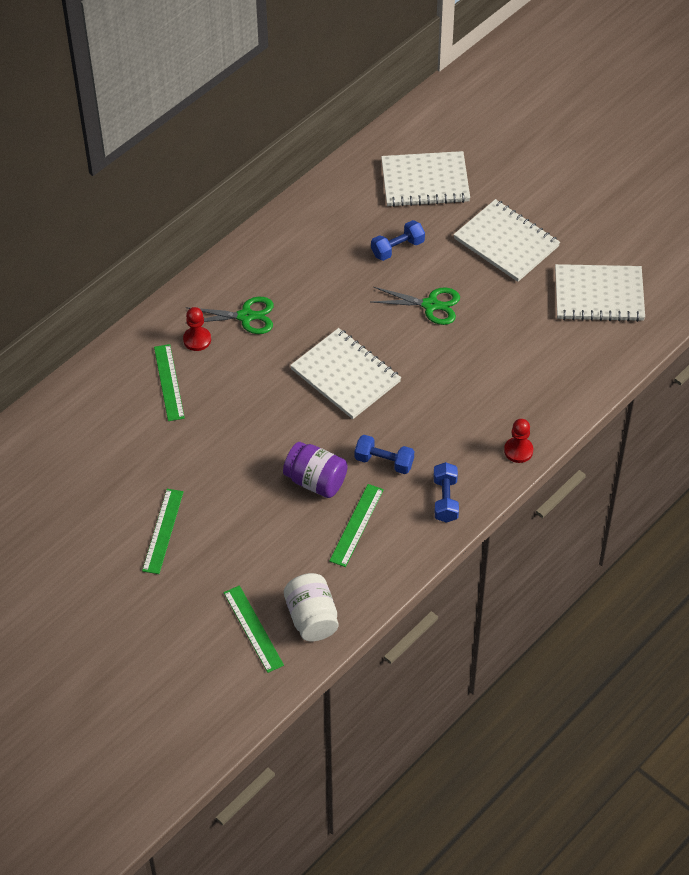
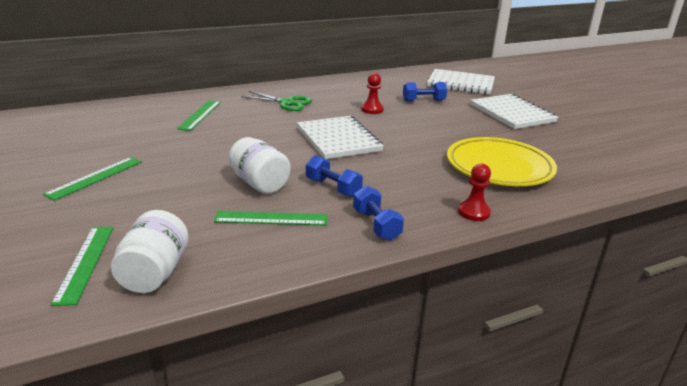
camera: 20 degrees right, 25 degrees down
red pawn [183,307,211,351] -> red pawn moved to [361,73,384,114]
purple jar [283,442,348,498] -> white jar [229,137,291,194]
green ruler [329,484,384,567] -> green ruler turned 45 degrees clockwise [214,211,327,225]
green scissors [371,287,460,325] -> none
blue dumbbell [434,462,459,523] -> blue dumbbell turned 45 degrees counterclockwise [353,186,404,241]
white notebook [555,264,645,322] -> none
none -> yellow plate [447,137,557,186]

